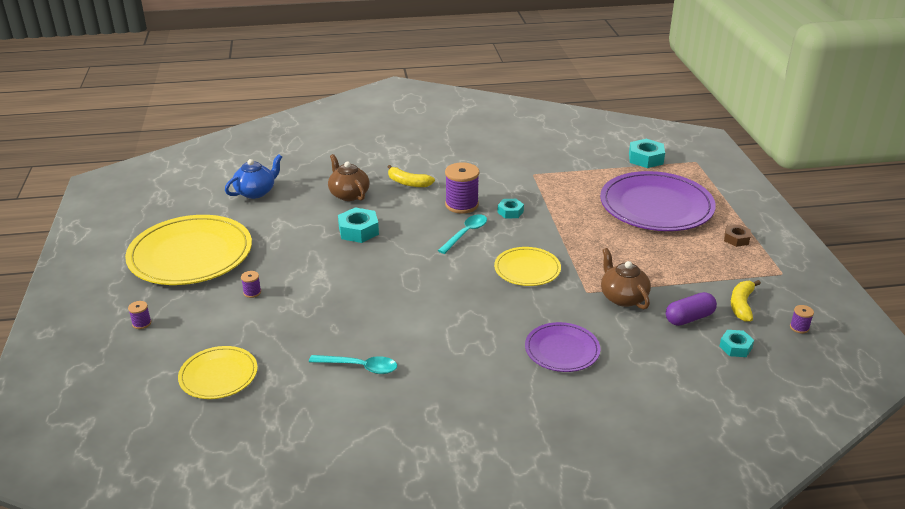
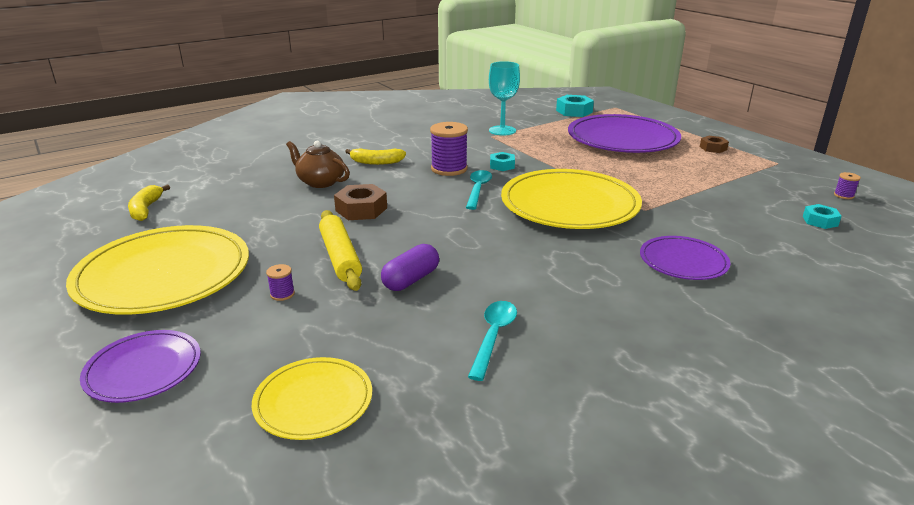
camera: 25 degrees left, 5 degrees down
purple spool [128,301,151,329] -> purple plate [80,330,201,403]
blue teapot [225,154,282,199] -> none
turquoise spoon [309,355,397,374] -> turquoise spoon turned 60 degrees counterclockwise [468,301,517,381]
turquoise nut [338,207,379,243] -> brown nut [334,184,387,220]
yellow plate [494,247,561,286] -> yellow plate [501,169,642,229], size x1.88
brown teapot [601,248,651,310] -> none
purple capsule [666,292,717,326] -> purple capsule moved to [381,244,439,291]
yellow banana [731,280,761,322] -> yellow banana moved to [128,184,170,221]
none -> yellow rolling pin [319,210,362,291]
none -> turquoise goblet [489,61,520,135]

